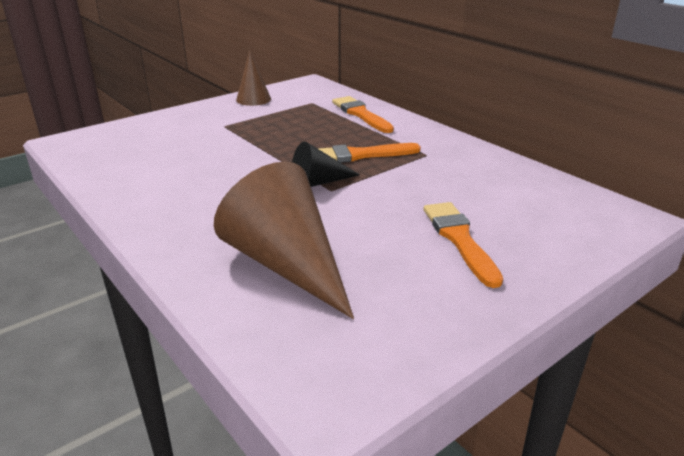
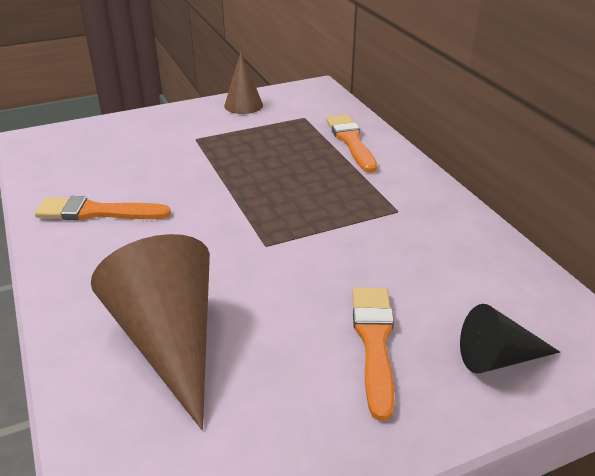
camera: 15 degrees right, 5 degrees up
black cone [292,141,360,187] -> black cone moved to [460,304,560,374]
orange brush [319,143,421,163] -> orange brush moved to [35,196,171,220]

